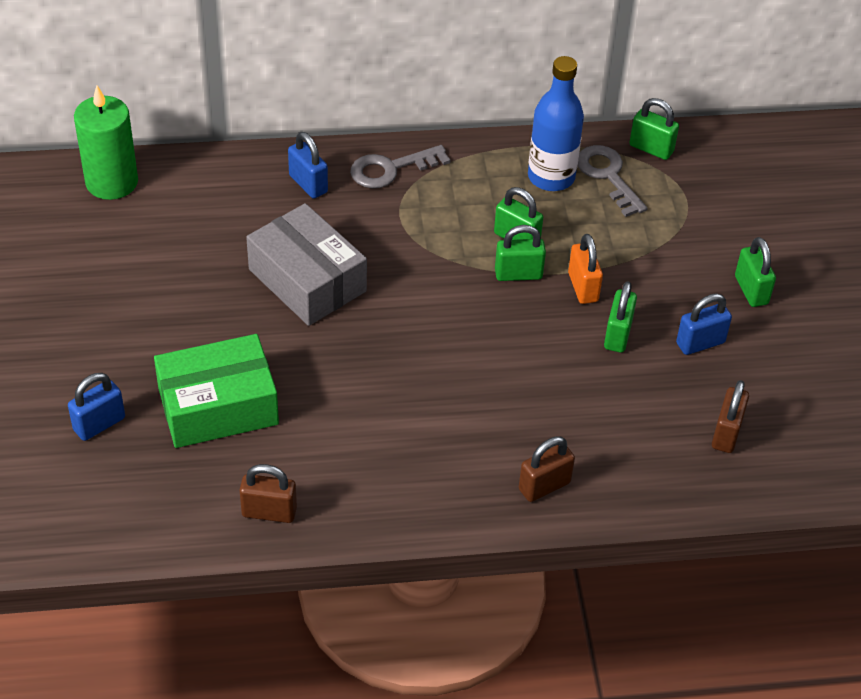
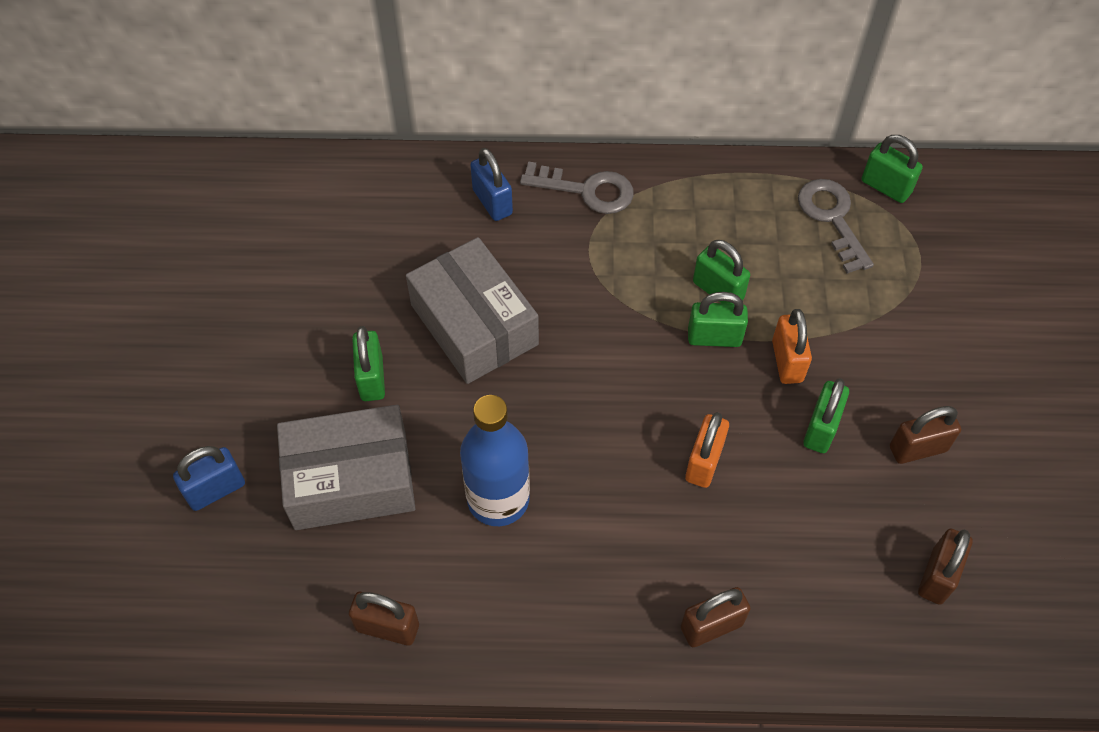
camera: 10 degrees right, 10 degrees up
green candle [74,85,138,200] -> none
green box [154,334,279,448] -> grey box [277,405,416,530]
grey key [350,145,451,188] -> grey key turned 150 degrees counterclockwise [520,161,634,214]
blue bottle [528,56,584,191] -> blue bottle moved to [460,395,530,526]
blue padlock [676,293,732,355] -> brown padlock [890,406,961,464]
green padlock [735,237,776,307] -> green padlock moved to [352,326,385,401]
none -> orange padlock [685,412,729,488]

